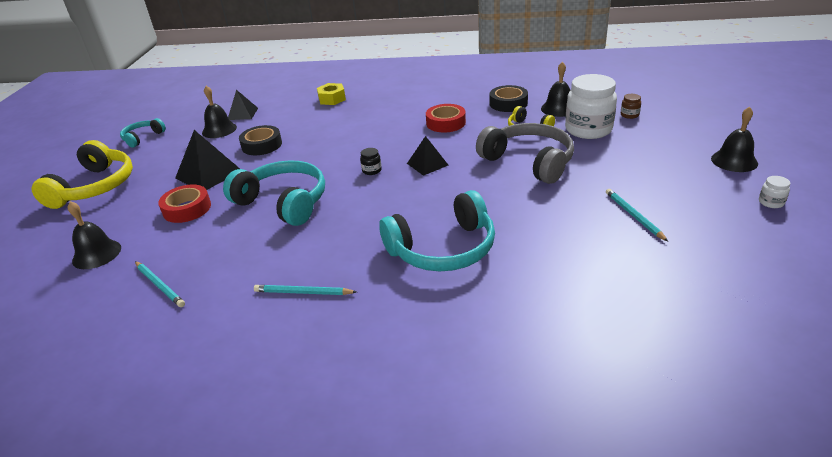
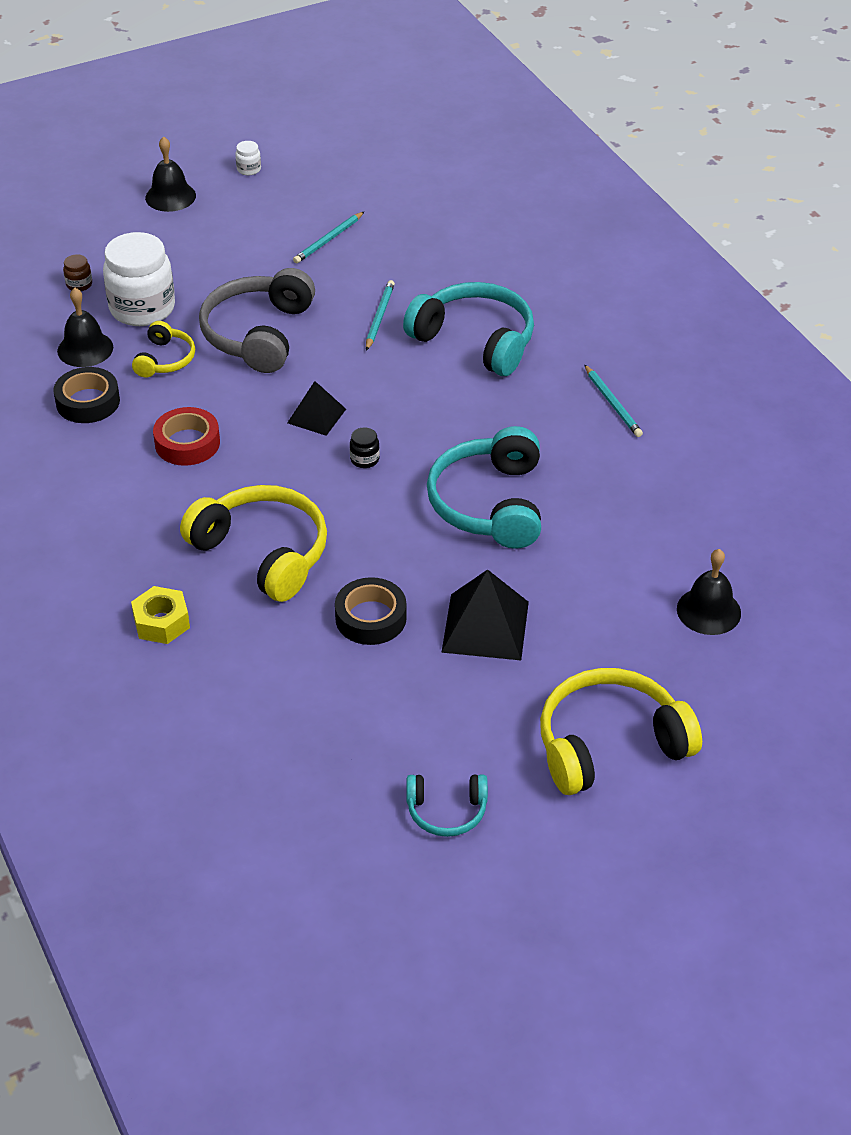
camera: 125 degrees left, 10 degrees up
turquoise pencil [135,261,185,307] -> turquoise pencil moved to [366,280,395,351]
red tape [158,184,211,223] -> none
black bell [202,86,237,138] -> none
black pyramid [228,90,258,120] -> none
none -> yellow headphones [180,485,327,602]

